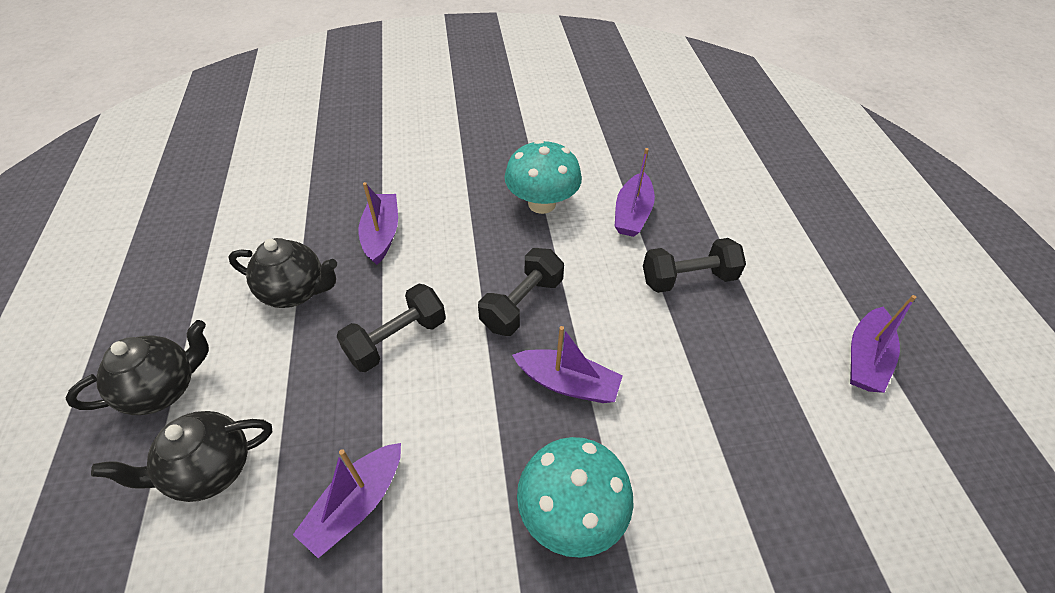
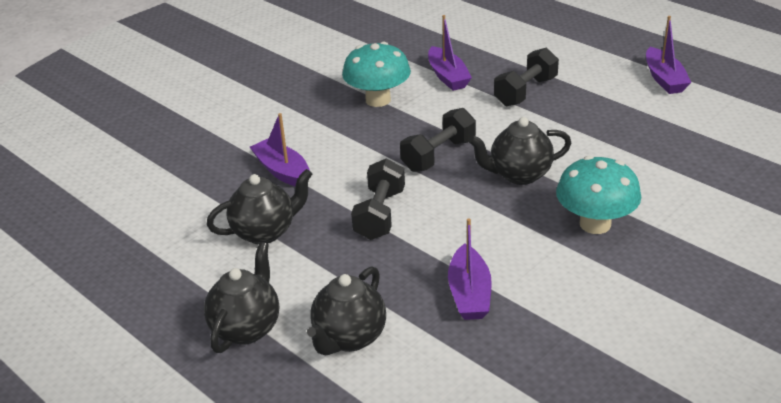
camera: 35 degrees left, 15 degrees down
black dumbbell [478,248,564,336] -> black dumbbell turned 45 degrees clockwise [400,108,476,172]
purple boat [512,326,623,403] -> black teapot [468,117,571,185]

